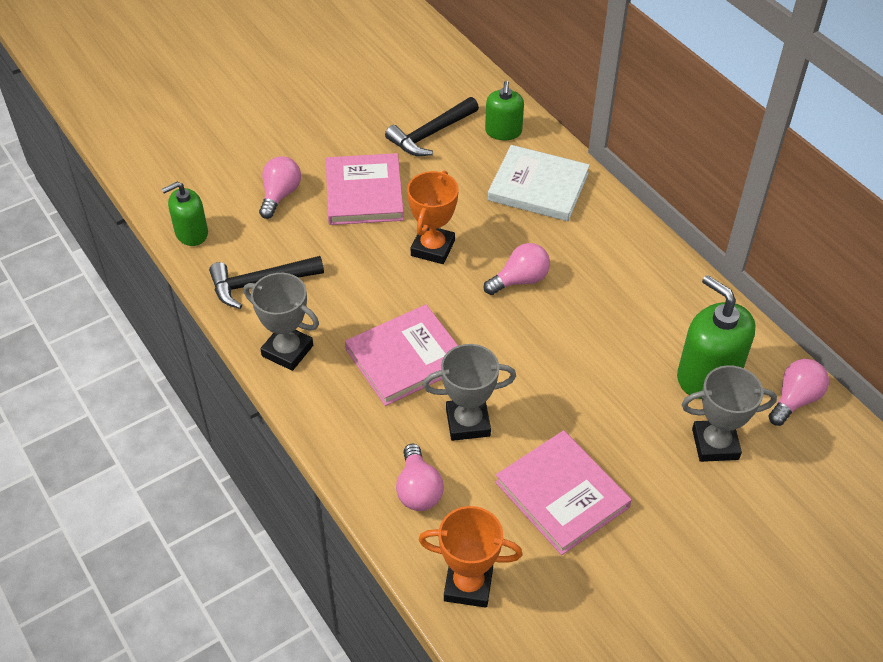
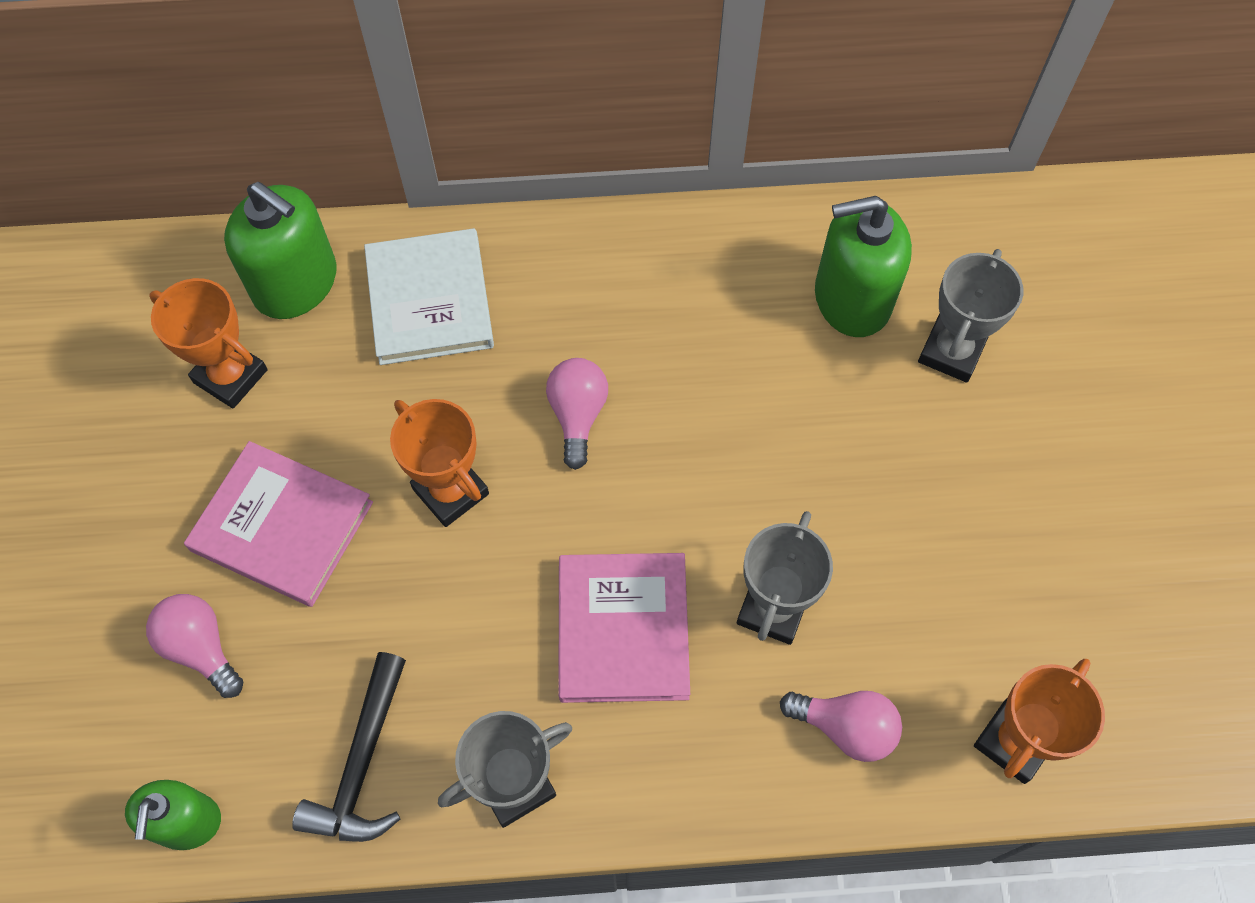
camera: 60 degrees left, 15 degrees up
black hammer [385,97,479,156] -> orange trophy [149,278,268,409]
green soap dispenser [485,81,524,140] -> green soap dispenser [224,182,337,319], size x1.61
white book [488,145,590,221] -> white book turned 60 degrees counterclockwise [364,228,494,365]
pink book [495,430,632,555] -> none
pink light bulb [768,359,829,426] -> none

